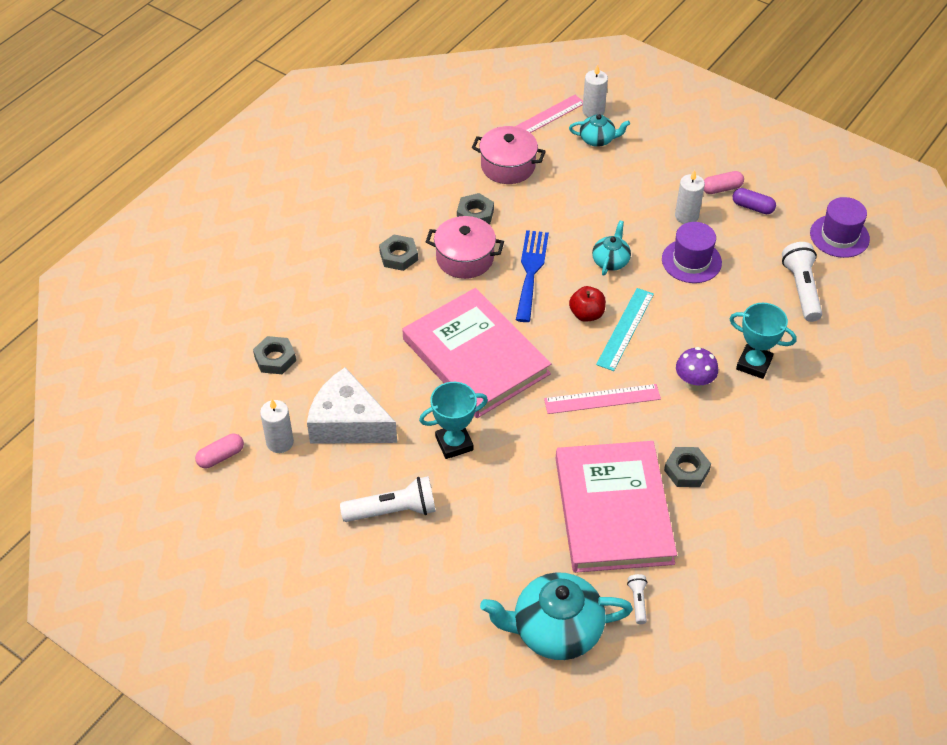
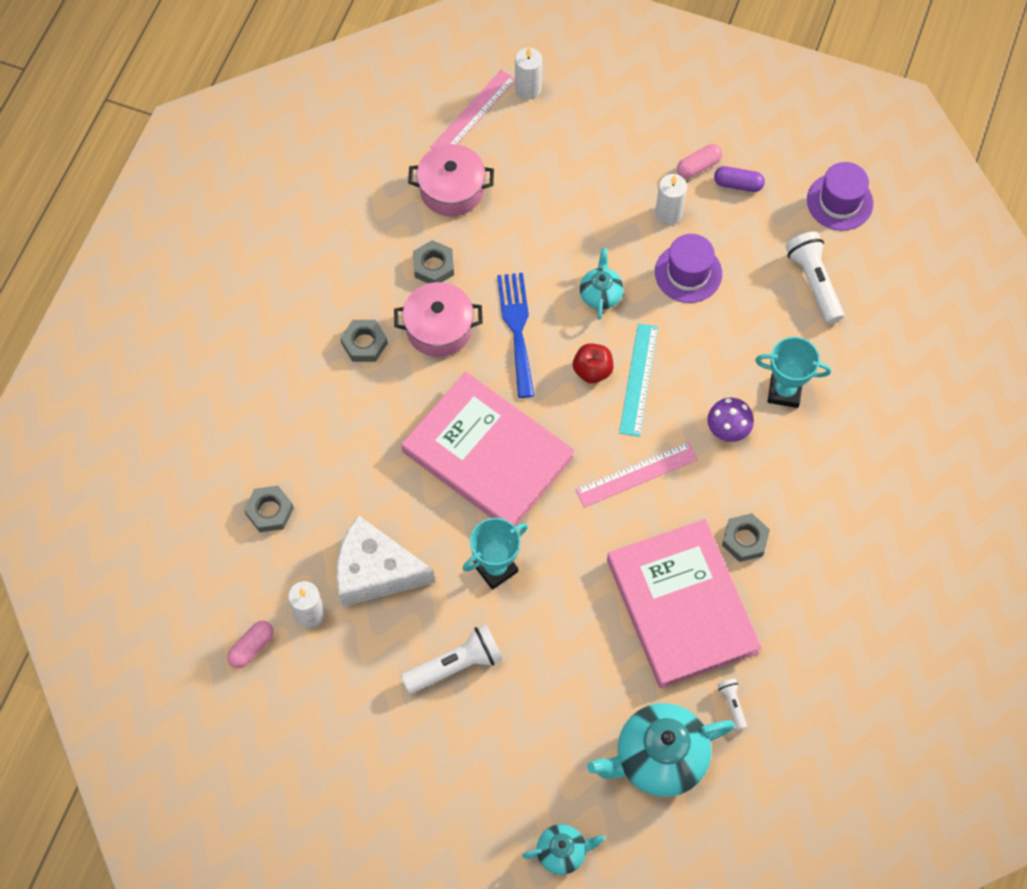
camera: 15 degrees left, 15 degrees up
turquoise teapot [569,114,630,147] -> turquoise teapot moved to [522,824,605,875]

